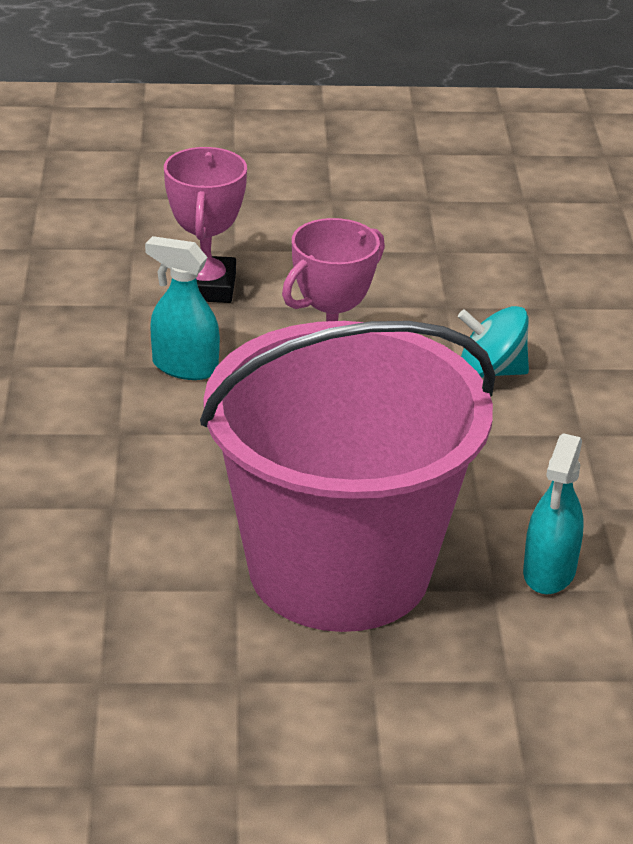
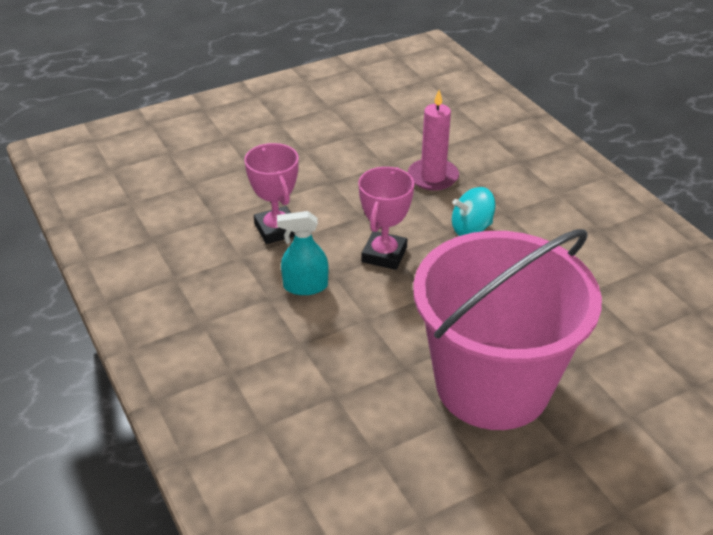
camera: 25 degrees left, 5 degrees up
turquoise spray bottle [523,433,584,594] -> none
none -> pink candle [408,90,459,191]

